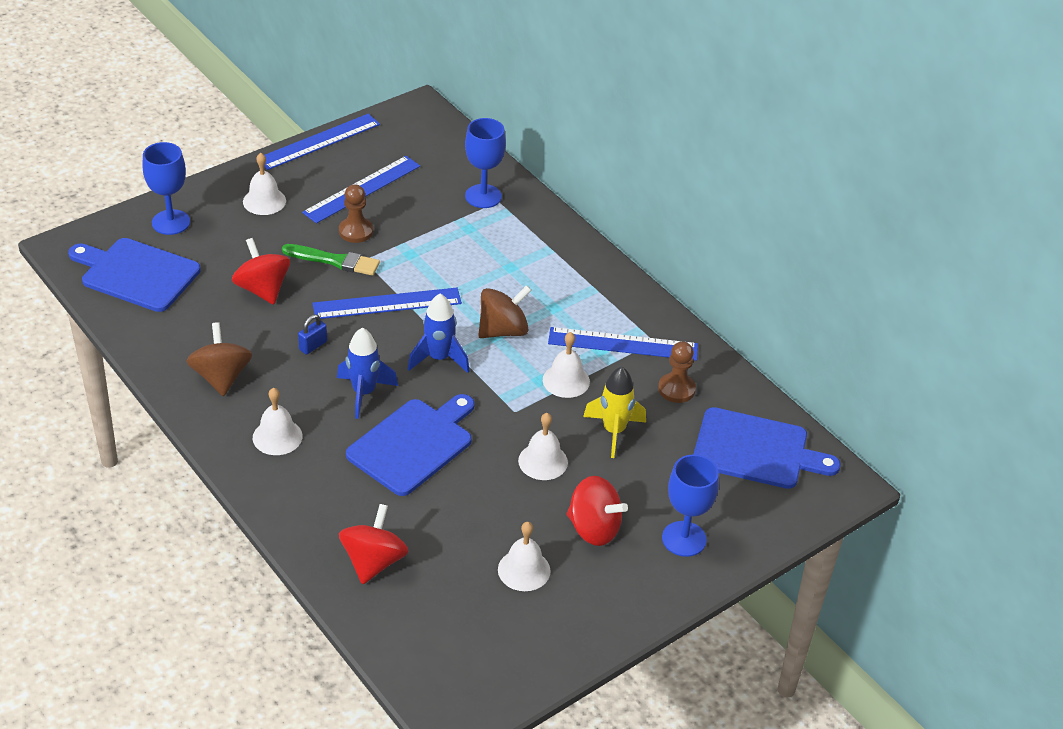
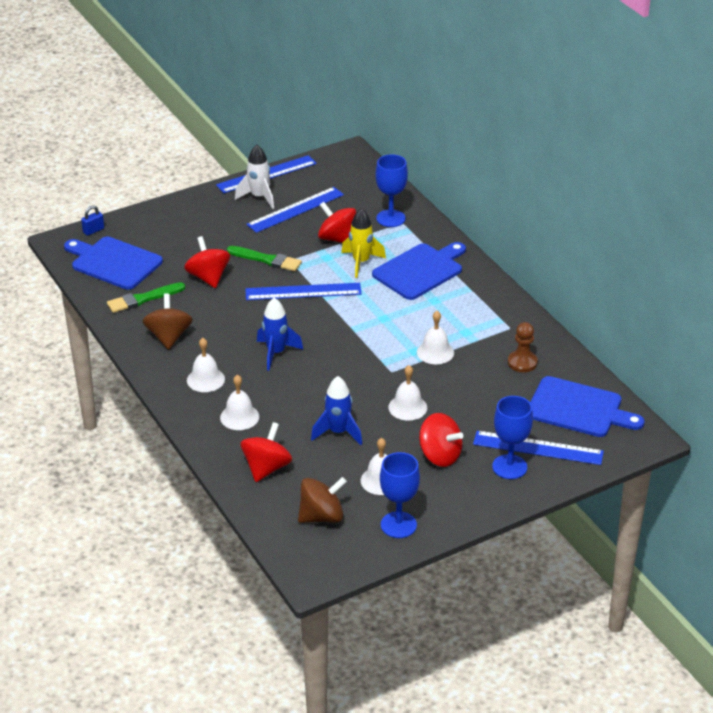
camera: 10 degrees right, 5 degrees down
blue goblet [143,142,190,235] -> blue goblet moved to [380,452,420,538]
white bell [243,153,286,215] -> white bell moved to [220,375,259,430]
blue padlock [298,314,327,355] -> blue padlock moved to [81,206,104,236]
brown pawn [339,184,373,243] -> none
blue cutting board [346,394,475,496] -> blue cutting board moved to [372,242,466,300]
blue rocket [408,294,469,373] -> blue rocket moved to [311,376,362,445]
brown spinning top [478,285,532,338] -> brown spinning top moved to [298,477,347,523]
blue ruler [548,327,698,361] -> blue ruler moved to [473,431,604,465]
yellow rocket [583,367,646,458] -> yellow rocket moved to [341,208,386,278]
none -> green brush [107,282,185,313]
none -> white rocket [235,145,274,209]
none -> red spinning top [318,202,356,243]

